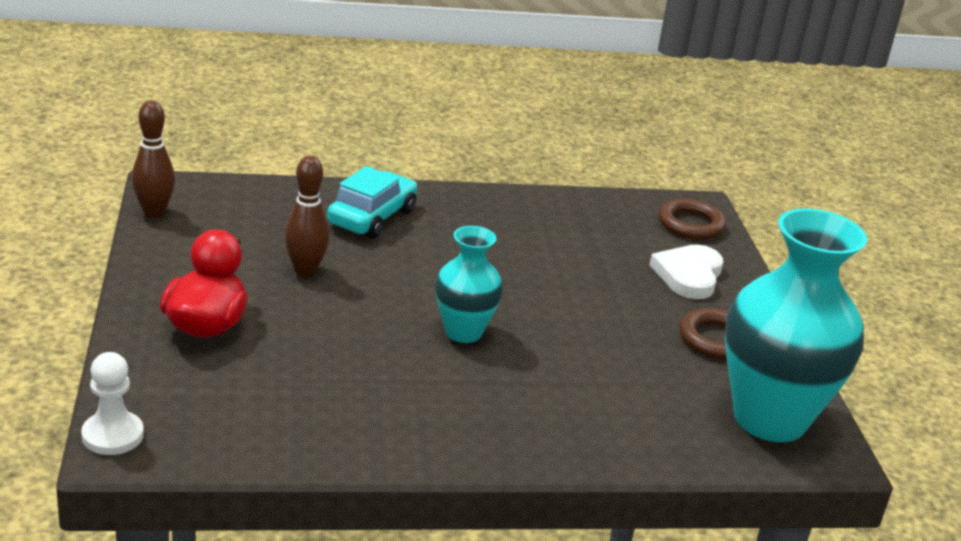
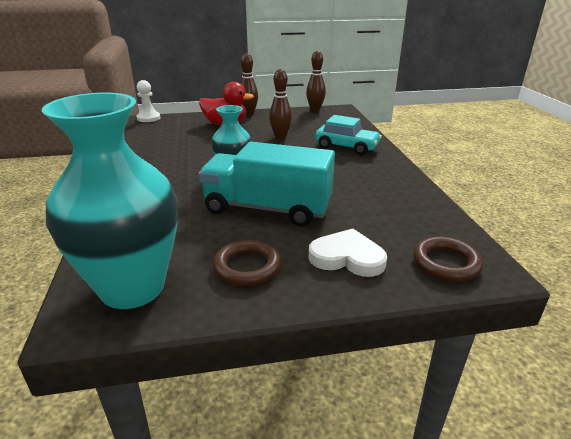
camera: 90 degrees right, 0 degrees up
none -> turquoise truck [199,142,335,226]
none -> brown bowling pin [241,53,258,115]

